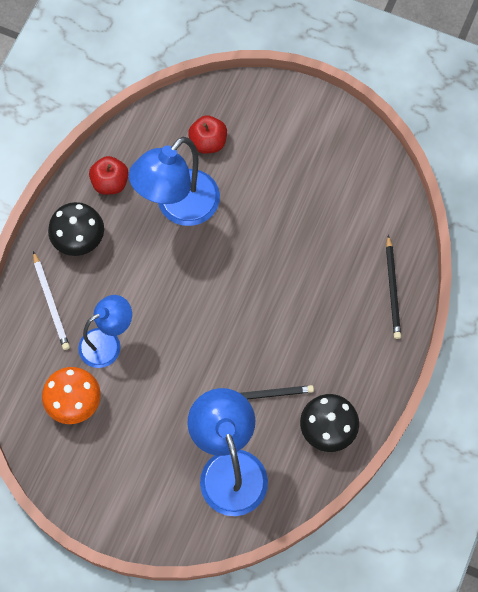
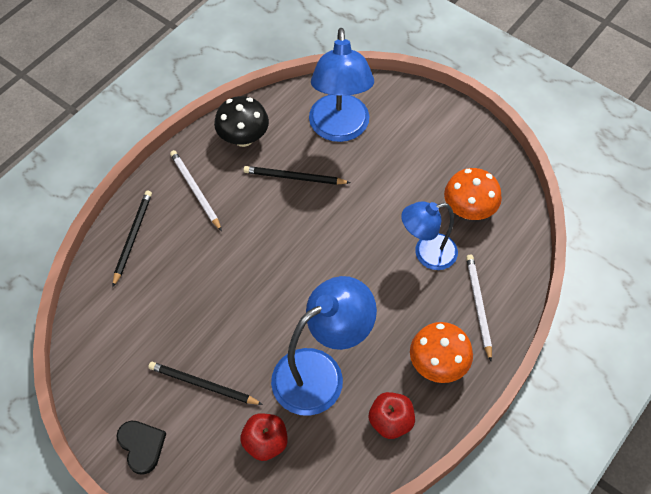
camera: 165 degrees left, 10 degrees down
black mushroom [48,202,104,256] -> orange mushroom [410,322,473,383]
none -> black heart [117,421,166,475]
none -> black pencil [148,362,263,405]
none -> white pencil [170,150,222,231]

